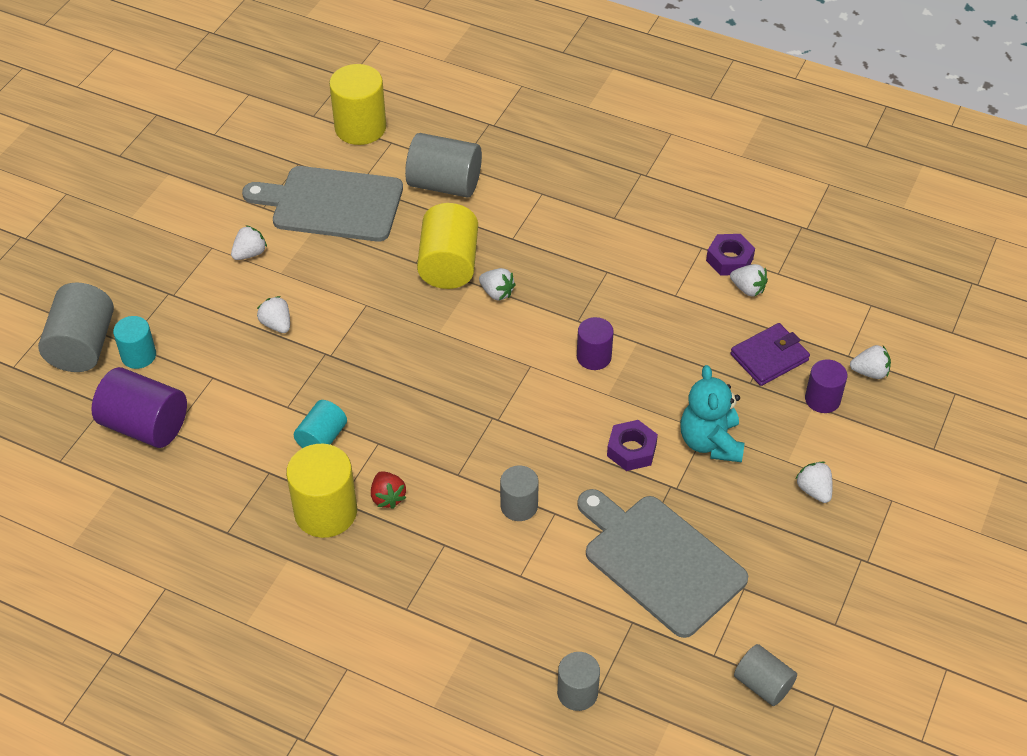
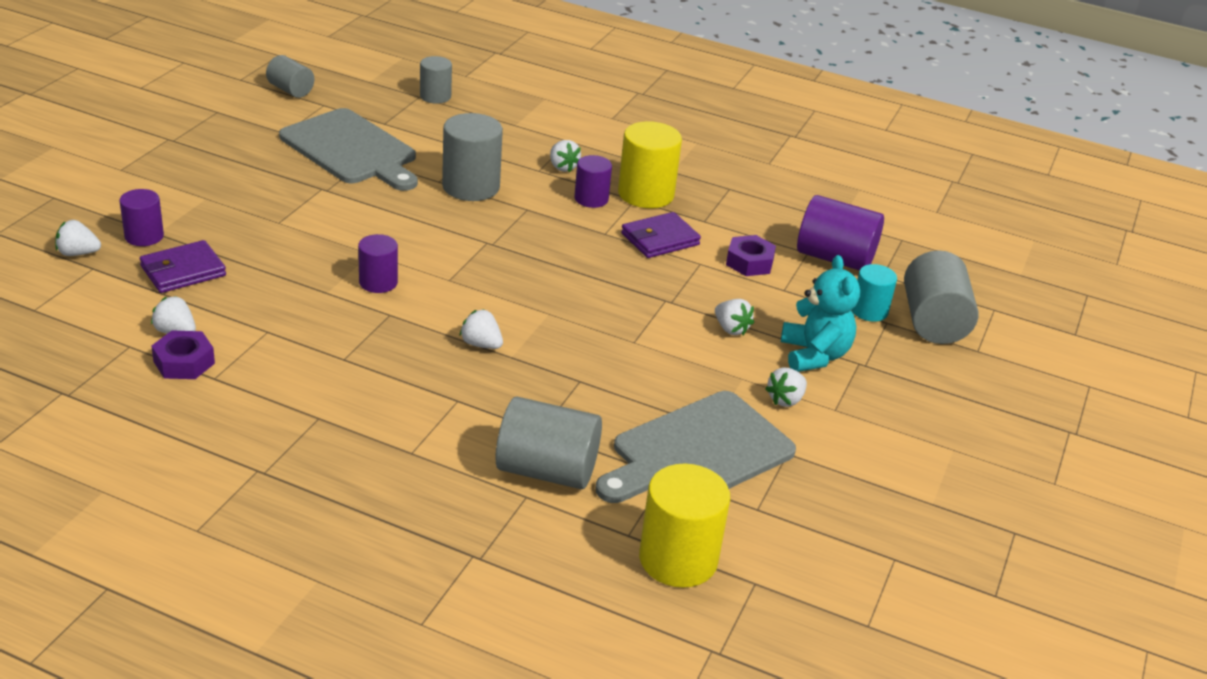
camera: 175 degrees right, 15 degrees down
grey cutting board [242,166,403,242] -> grey cutting board turned 135 degrees clockwise [595,391,796,503]
turquoise cylinder [294,400,347,448] -> purple wallet [621,212,701,258]
red strawberry [371,471,406,509] -> purple cylinder [574,155,612,208]
yellow cylinder [417,203,478,289] -> none
grey cylinder [500,466,539,521] -> grey cylinder [442,113,503,201], size x1.67
purple nut [607,420,658,471] -> purple nut moved to [726,235,776,276]
turquoise teddy bear [680,365,744,462] -> turquoise teddy bear moved to [781,255,860,372]
white strawberry [796,462,833,503] -> white strawberry moved to [550,140,581,172]

